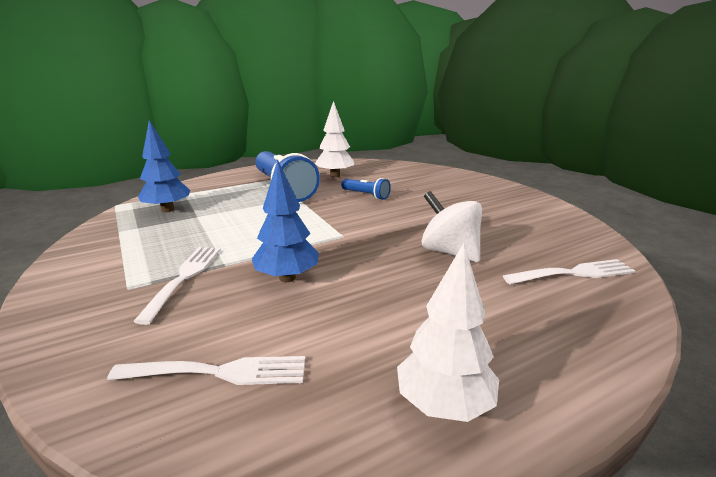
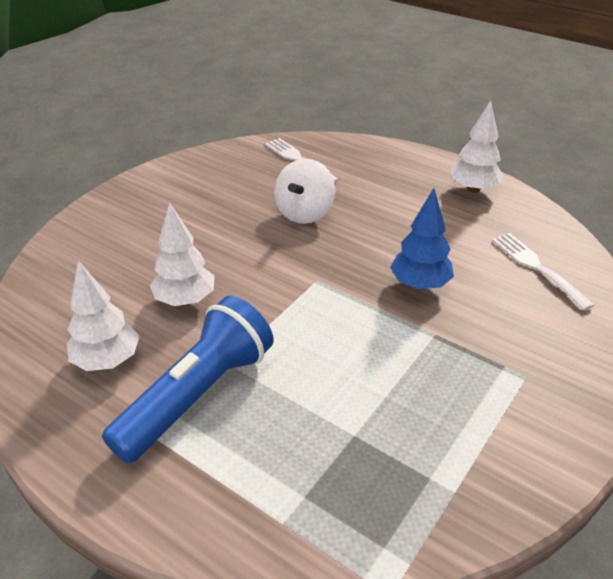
camera: 115 degrees left, 15 degrees up
white fork [133,247,221,325] -> none
blue tree [138,120,190,212] -> none
blue flashlight [341,178,391,200] -> white tree [150,202,214,306]

